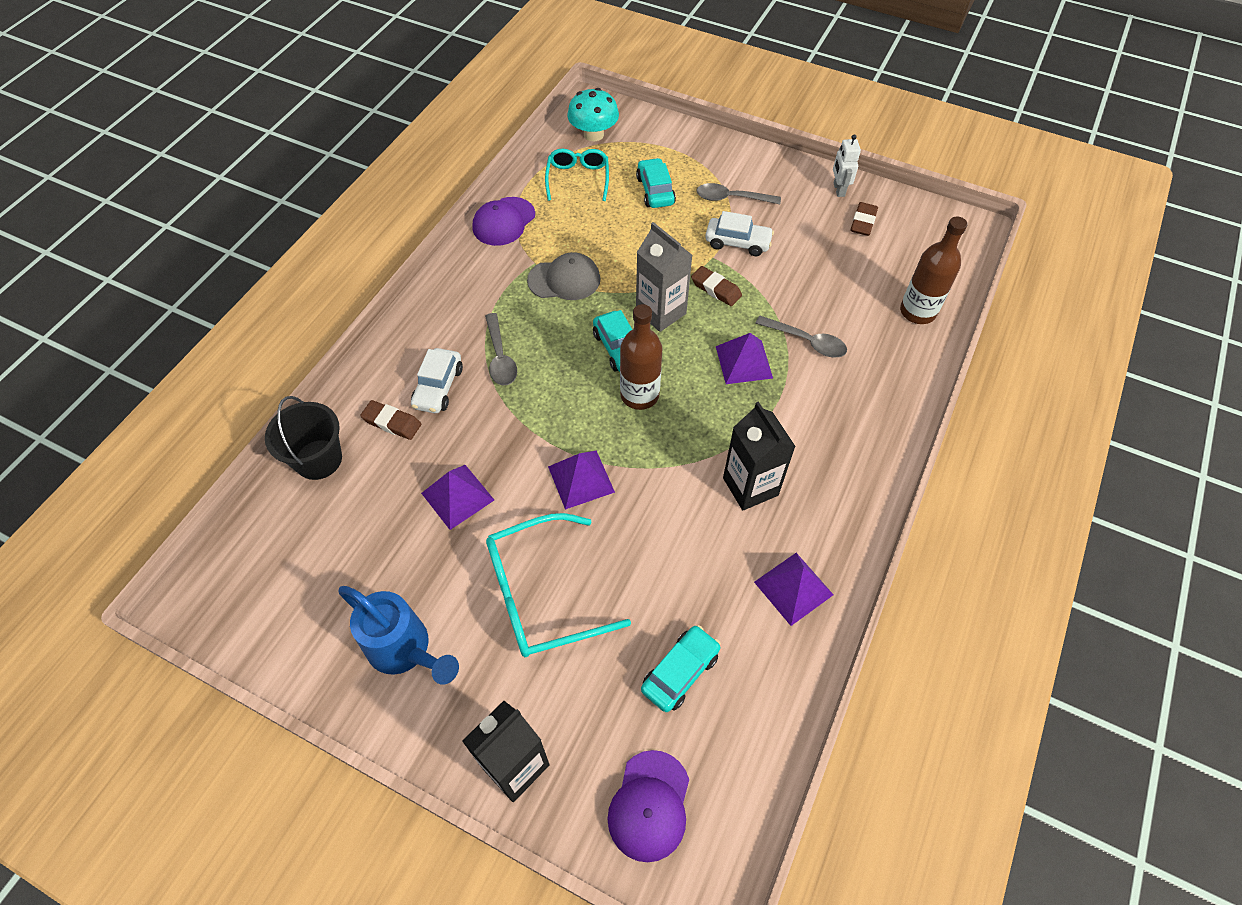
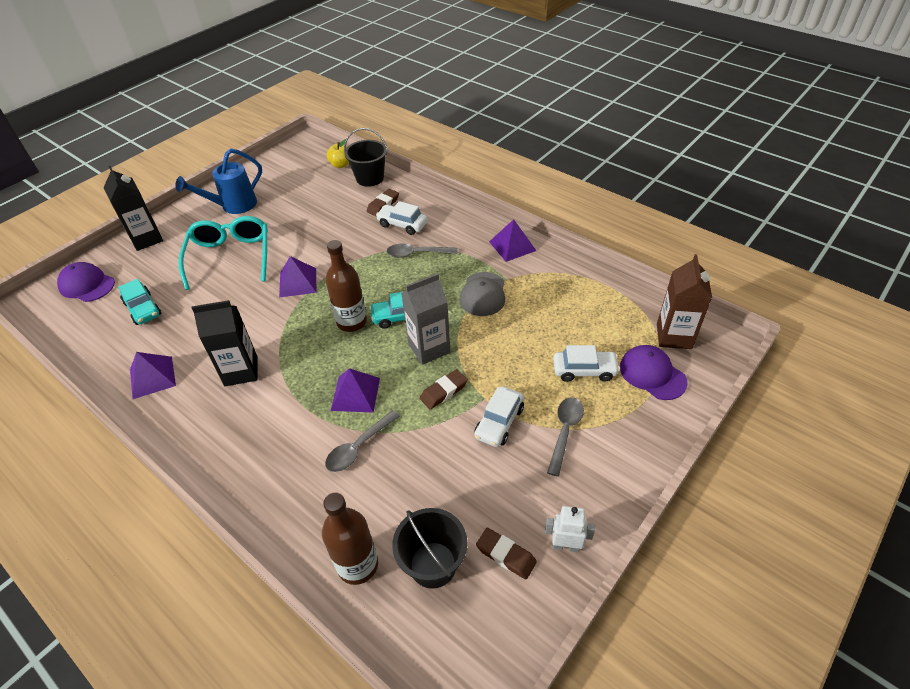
camera: 105 degrees right, 10 degrees down
purple pyramid [421,465,494,530] -> purple pyramid moved to [489,219,537,262]
purple cap [472,197,535,246] -> purple cap moved to [620,345,688,400]
turquoise glasses [545,149,609,201] -> none
turquoise mushroom [567,88,619,141] -> brown carton [657,254,712,349]
turquoise car [636,158,676,208] -> white car [553,345,620,382]
none -> yellow apple [327,139,349,168]
none -> black bucket [392,508,468,589]

